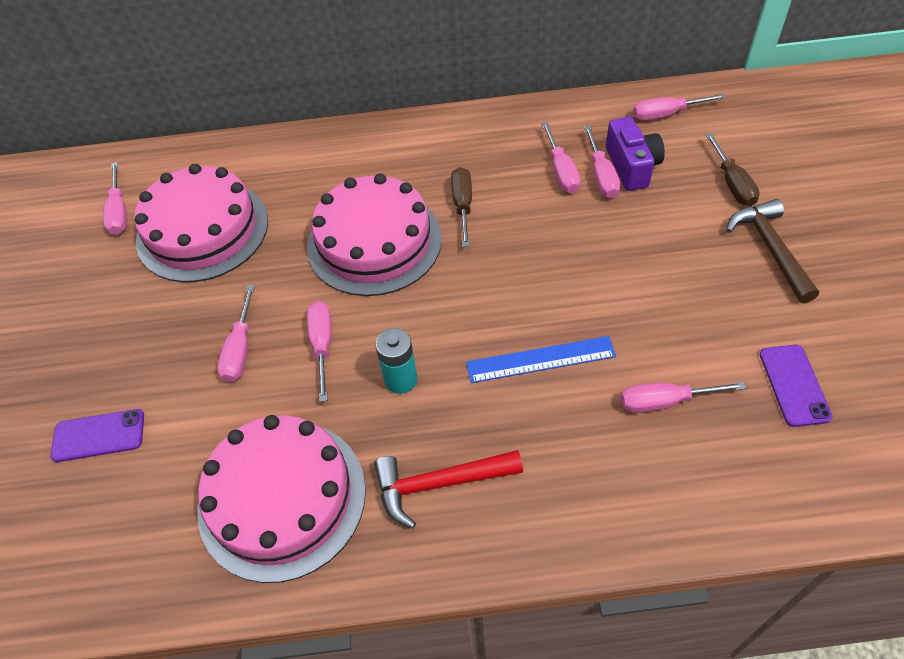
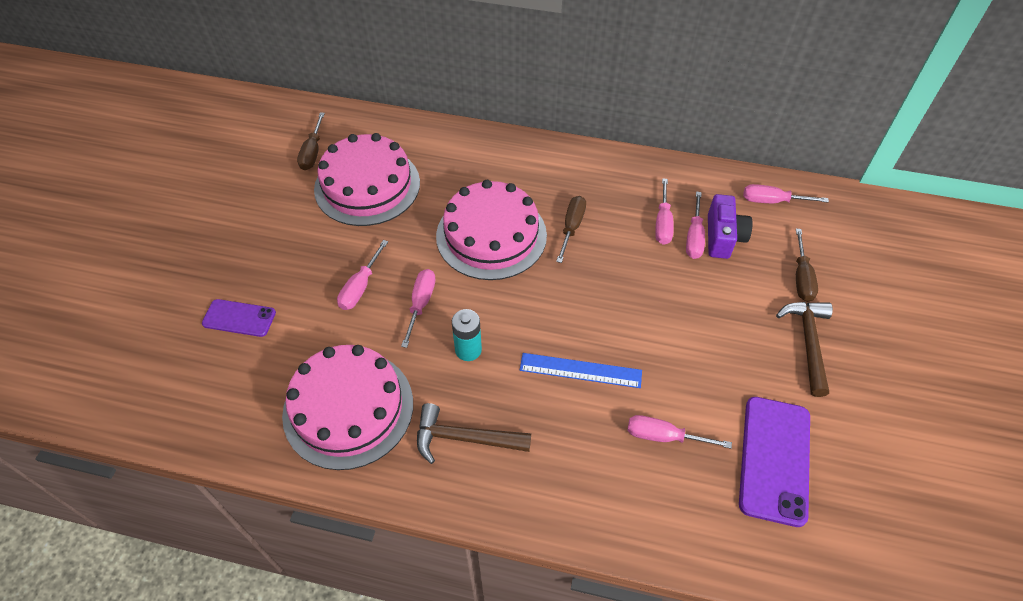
camera: 15 degrees right, 0 degrees up
pink screwdriver [103,162,127,235] -> brown screwdriver [297,112,325,170]
red hammer [374,450,523,529] -> brown hammer [417,403,531,464]
purple phone [760,345,833,427] -> purple phone [739,397,810,527], size x1.69

